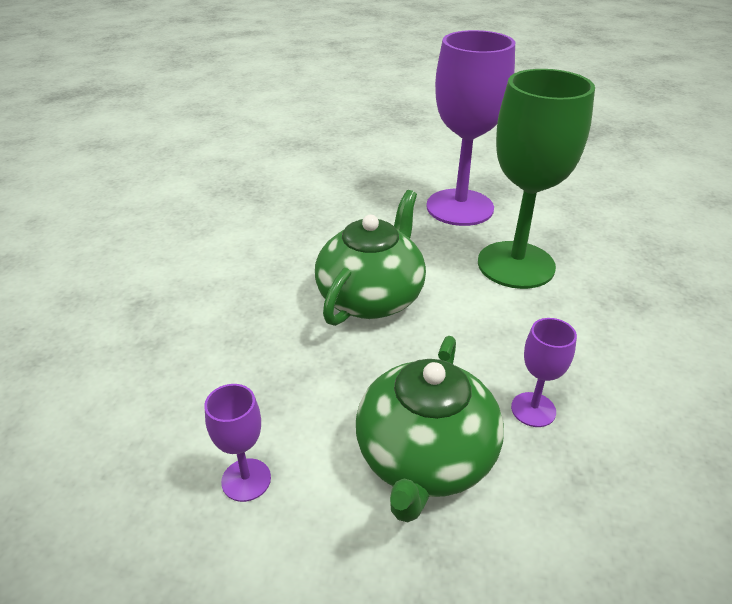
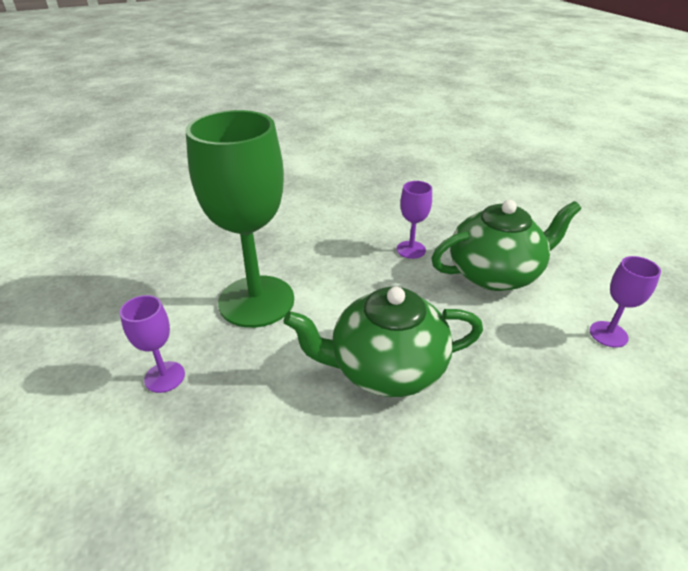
camera: 125 degrees left, 0 degrees up
purple goblet [426,30,515,226] -> purple goblet [120,295,185,393], size x0.44

